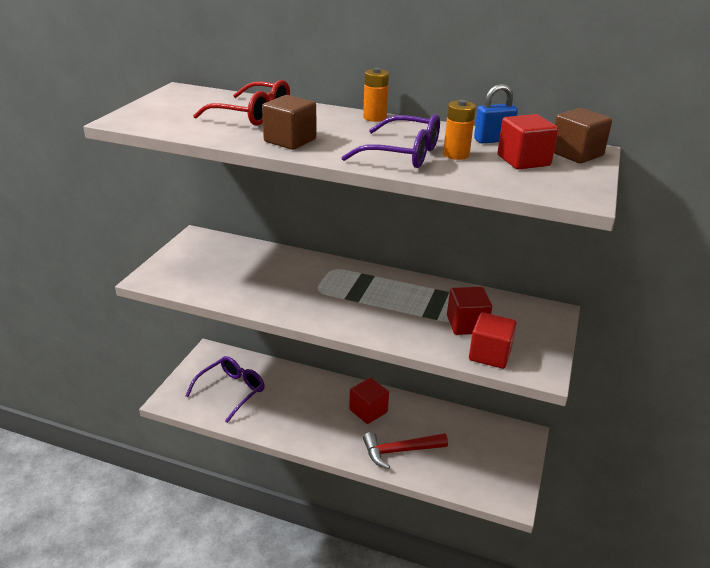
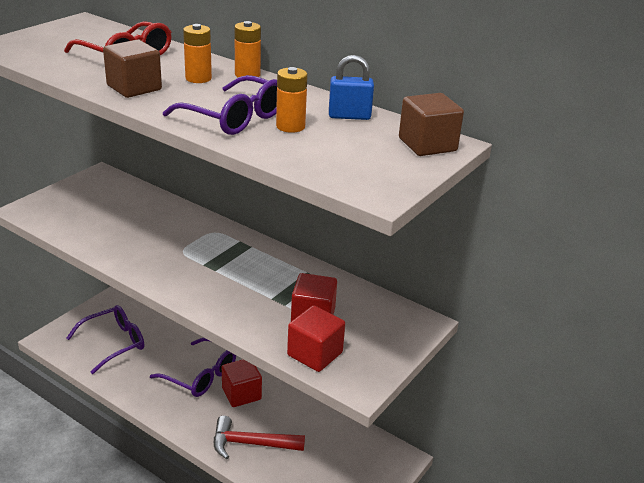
camera: 15 degrees right, 0 degrees up
red cube [497,114,558,170] -> none
none -> purple glasses [150,337,236,397]
none -> orange battery [183,24,212,83]

